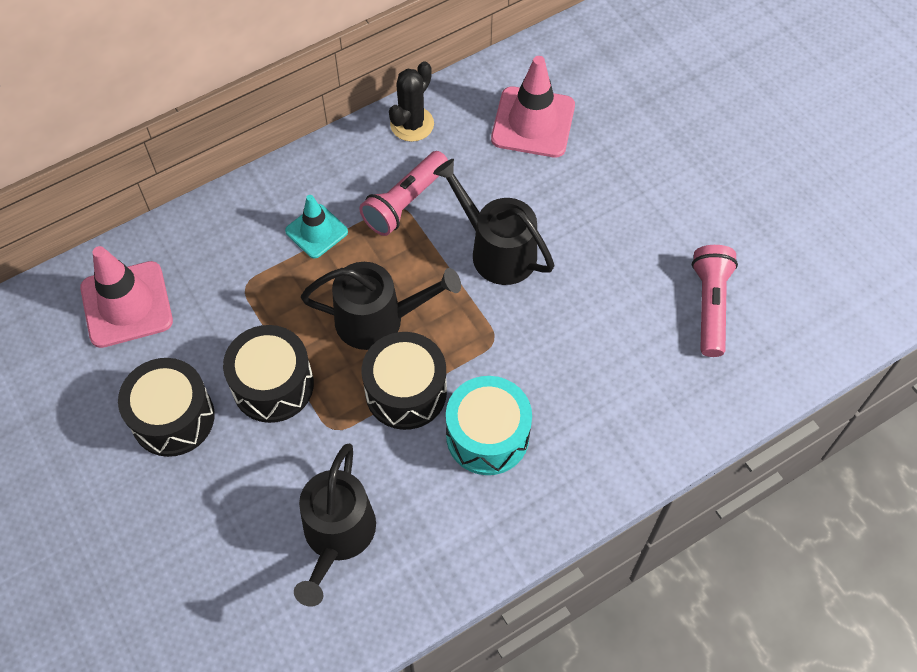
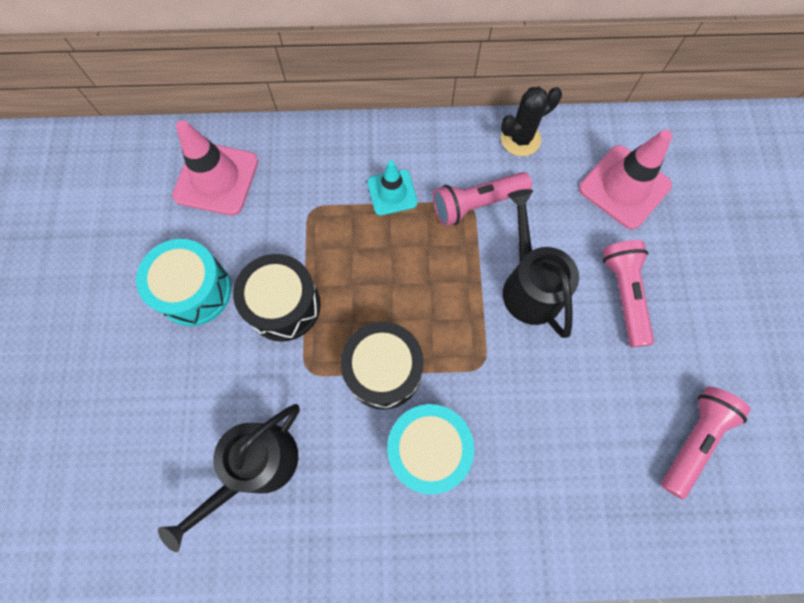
camera: 30 degrees right, 10 degrees up
black drum [118,358,215,457] -> turquoise drum [136,239,231,326]
black watering can [301,262,461,350] -> none
none -> pink flashlight [603,240,654,347]

